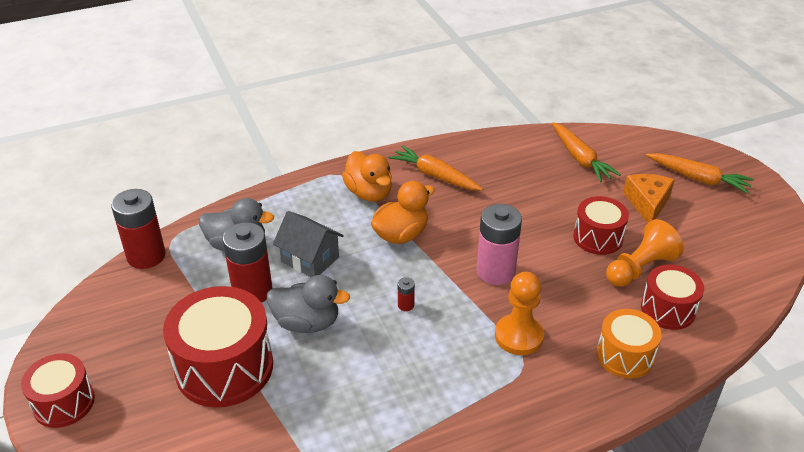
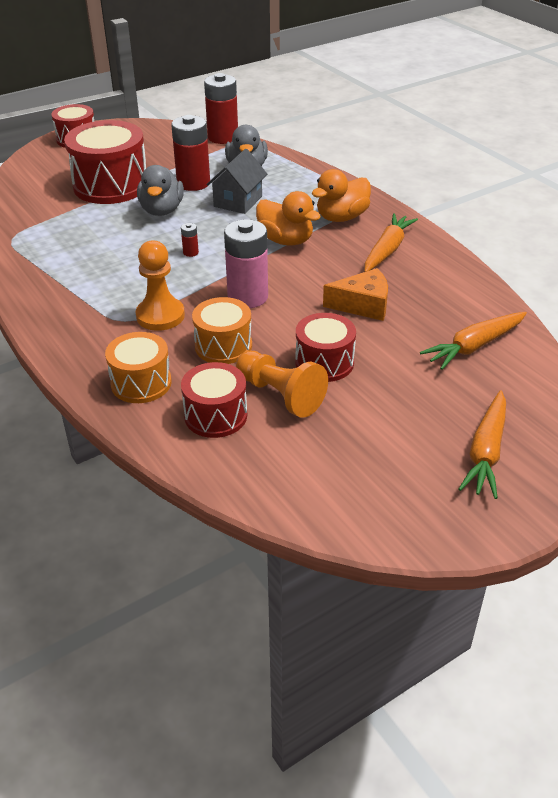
camera: 80 degrees right, 0 degrees up
orange cheese [623,174,675,223] -> orange cheese moved to [323,268,388,321]
none -> orange drum [192,297,252,364]

